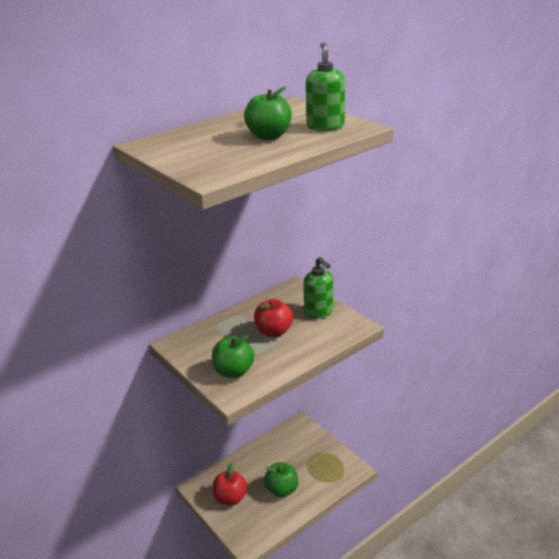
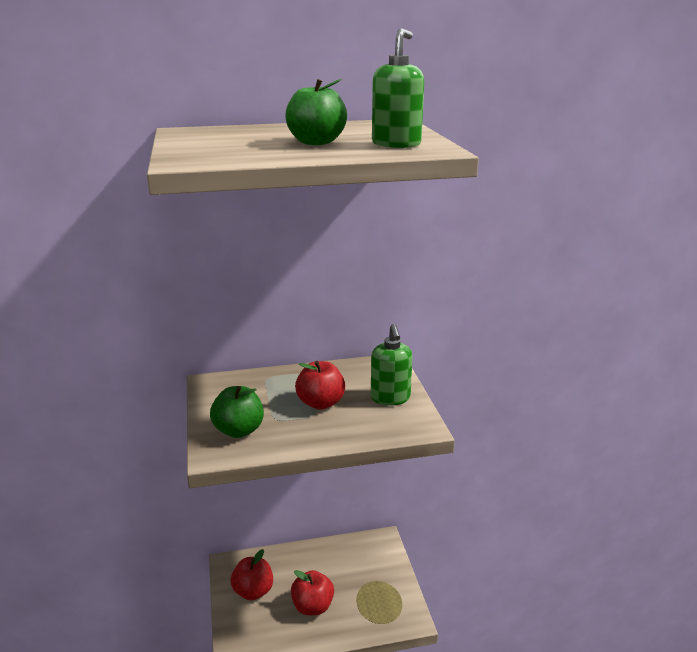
camera: 25 degrees right, 5 degrees down
green apple [264,462,298,497] -> red apple [291,570,334,615]

